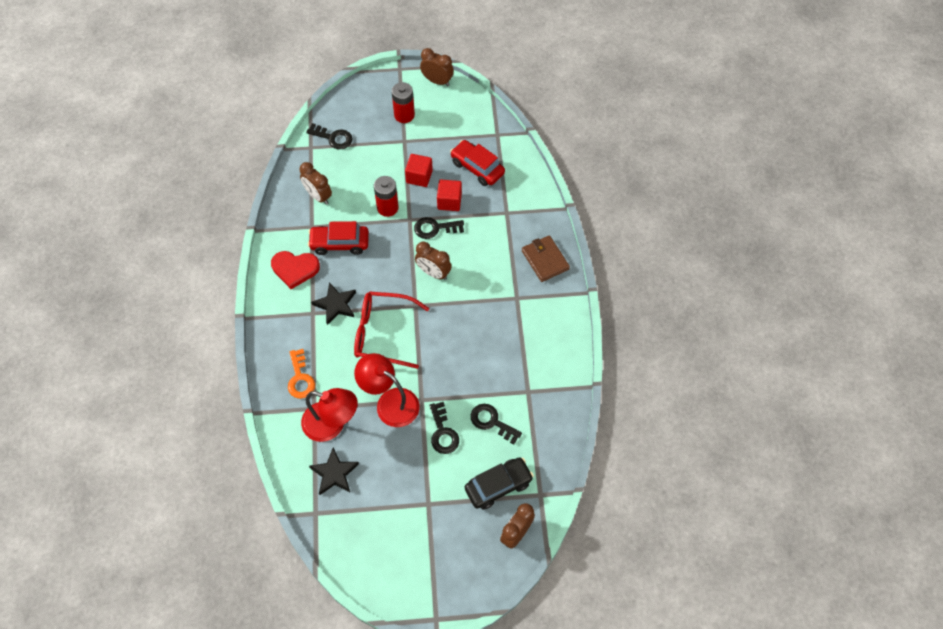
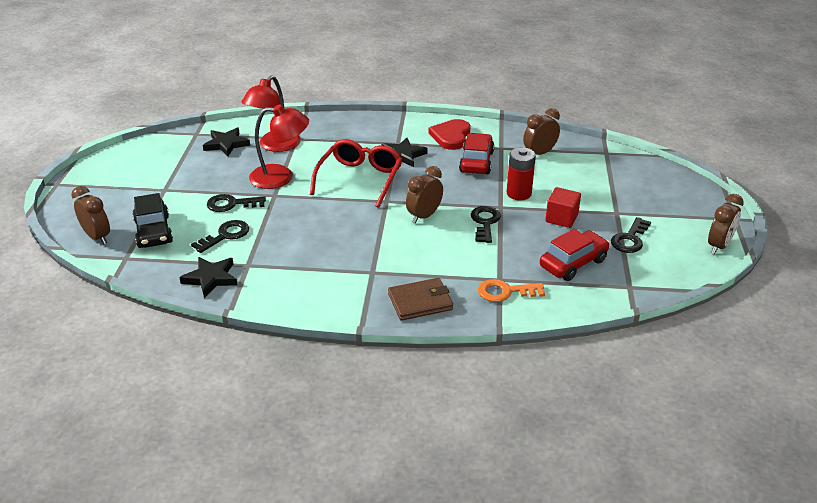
camera: 100 degrees right, 25 degrees down
orange key [288,349,315,399] -> orange key moved to [478,279,545,302]
black key [306,123,353,149] -> black key moved to [611,217,651,253]
red lamp [354,353,420,427] -> red lamp turned 45 degrees clockwise [249,104,309,189]
red battery [392,82,415,123] -> none
red cube [437,180,462,211] -> none
none -> black star [179,257,237,298]

